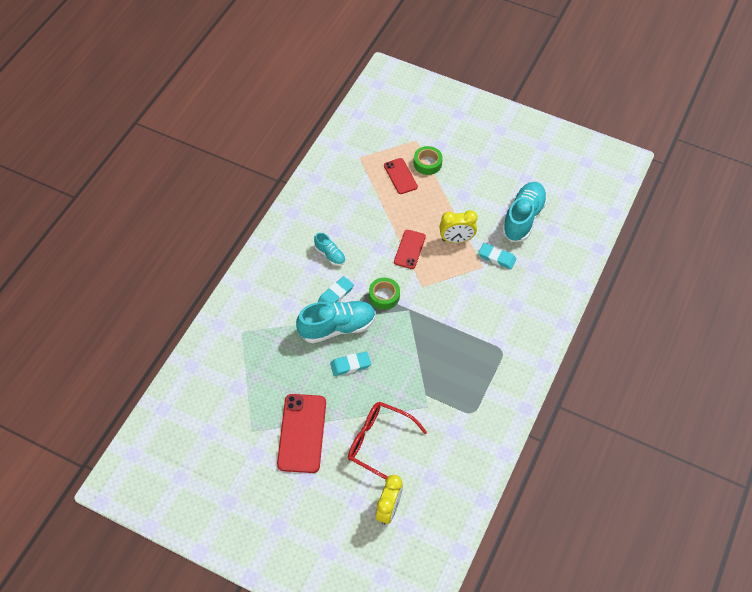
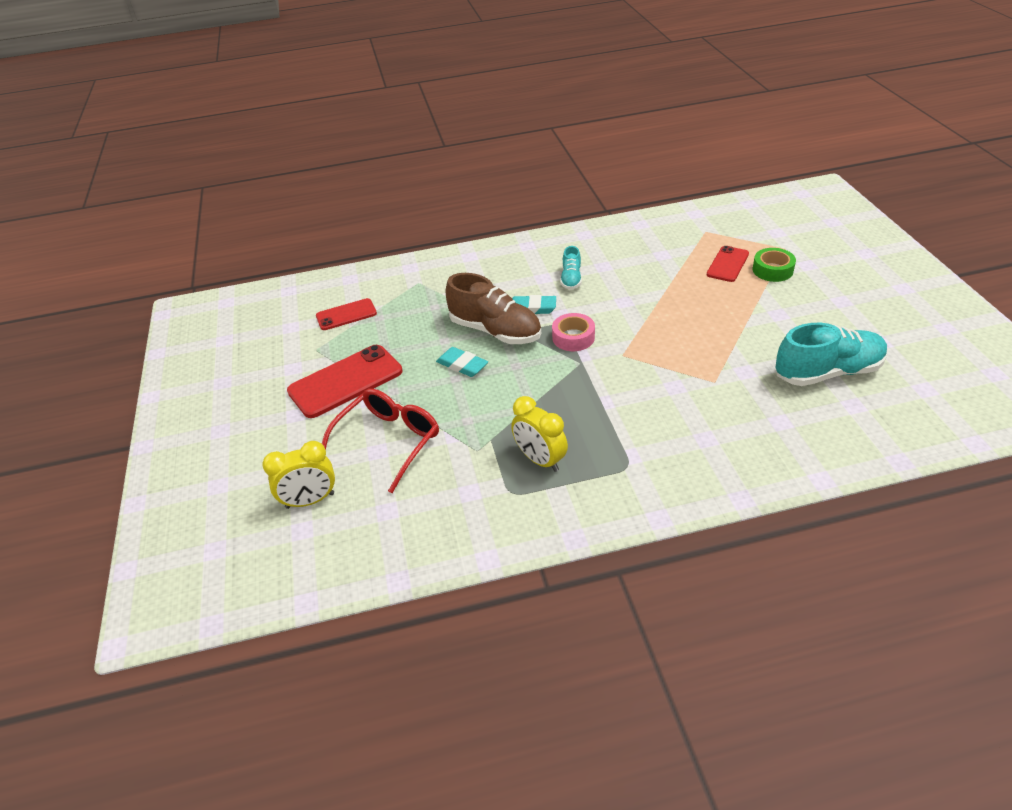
camera: 55 degrees right, 15 degrees down
turquoise shoe [296,301,376,343] -> brown shoe [446,273,541,344]
red glasses [348,402,427,480] -> red glasses turned 45 degrees clockwise [322,389,439,493]
green tape [369,278,400,310] -> pink tape [552,313,595,351]
red phone [394,230,426,269] -> red phone moved to [316,298,377,330]
yellow clock [439,210,477,243] -> yellow clock moved to [511,396,568,472]
turquoise eraser [478,243,517,269] -> none

